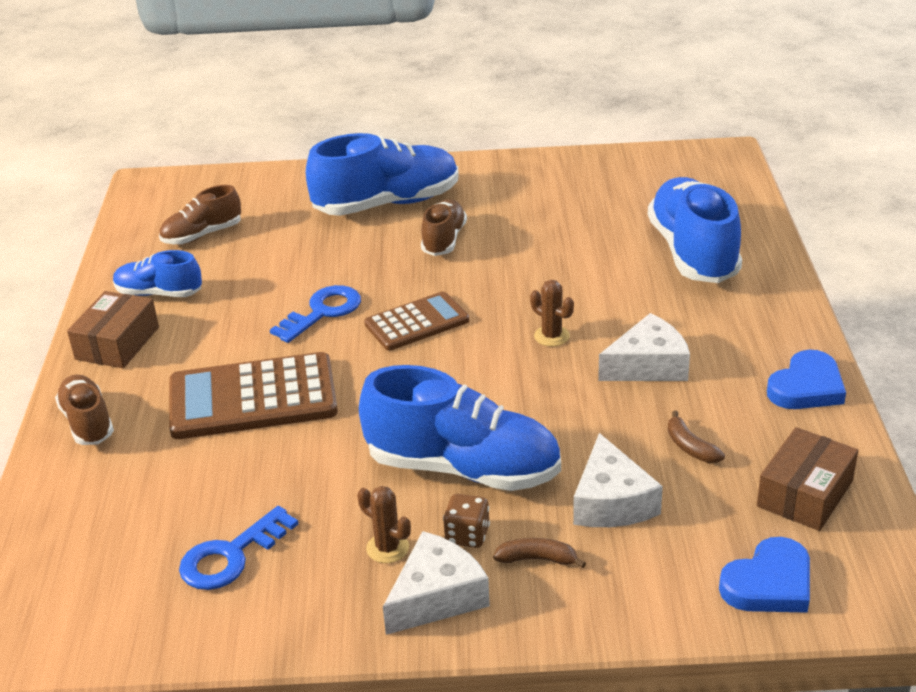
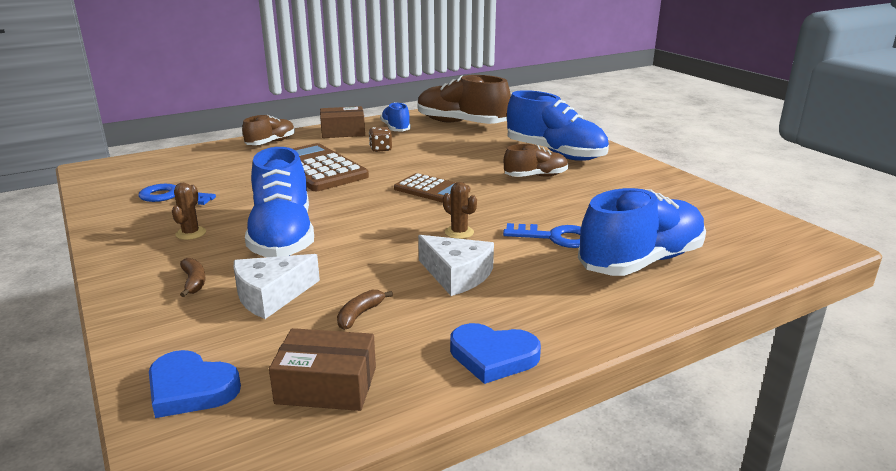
camera: 60 degrees right, 10 degrees down
brown shoe [159,185,241,244] -> brown shoe [417,75,511,124], size x1.81
blue key [270,285,361,343] -> blue key moved to [503,223,581,248]
white cheese [383,531,490,635] -> none
brown dice [443,494,490,548] -> brown dice moved to [369,127,392,152]
brown cactus [530,280,574,346] -> brown cactus turned 60 degrees counterclockwise [443,182,477,239]

